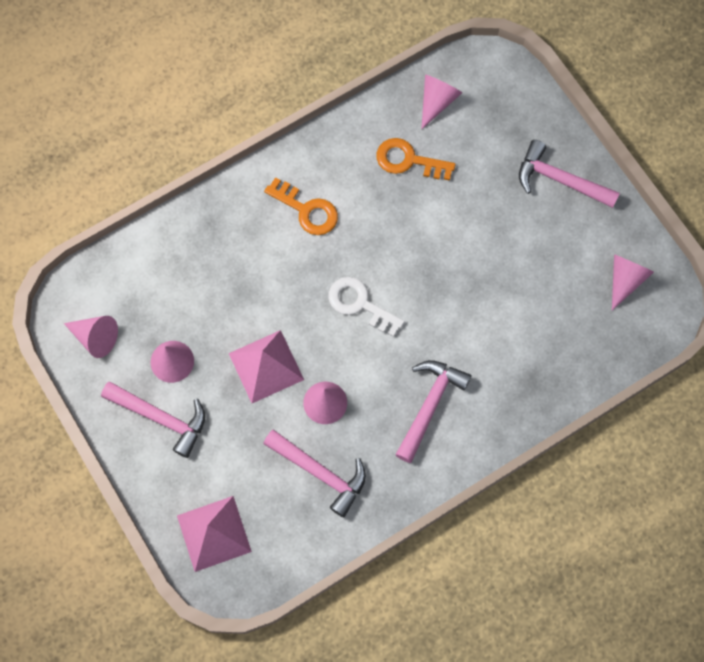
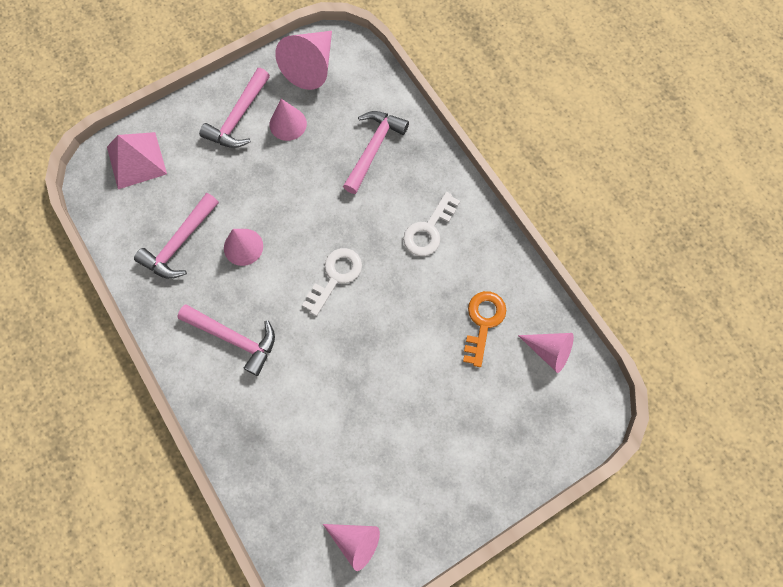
camera: 90 degrees right, 0 degrees up
pink cone [64,316,118,358] -> pink cone [275,31,332,90], size x1.53
pink pyramid [229,330,304,403] -> none
orange key [264,177,338,235] -> white key [403,192,460,256]
pink hammer [519,140,620,208] -> pink hammer moved to [343,111,409,194]

